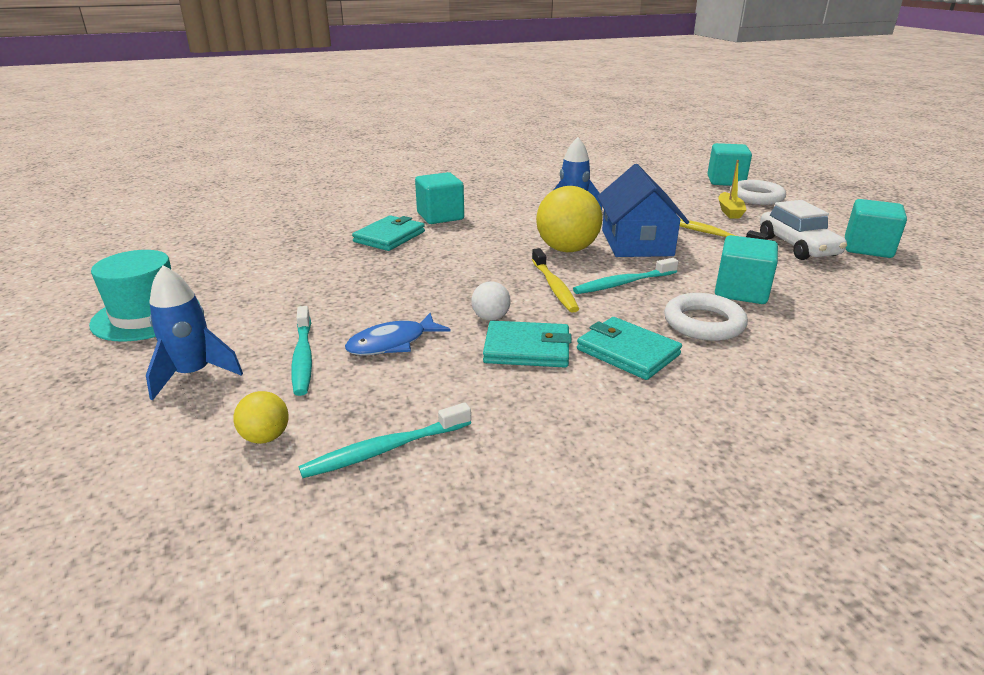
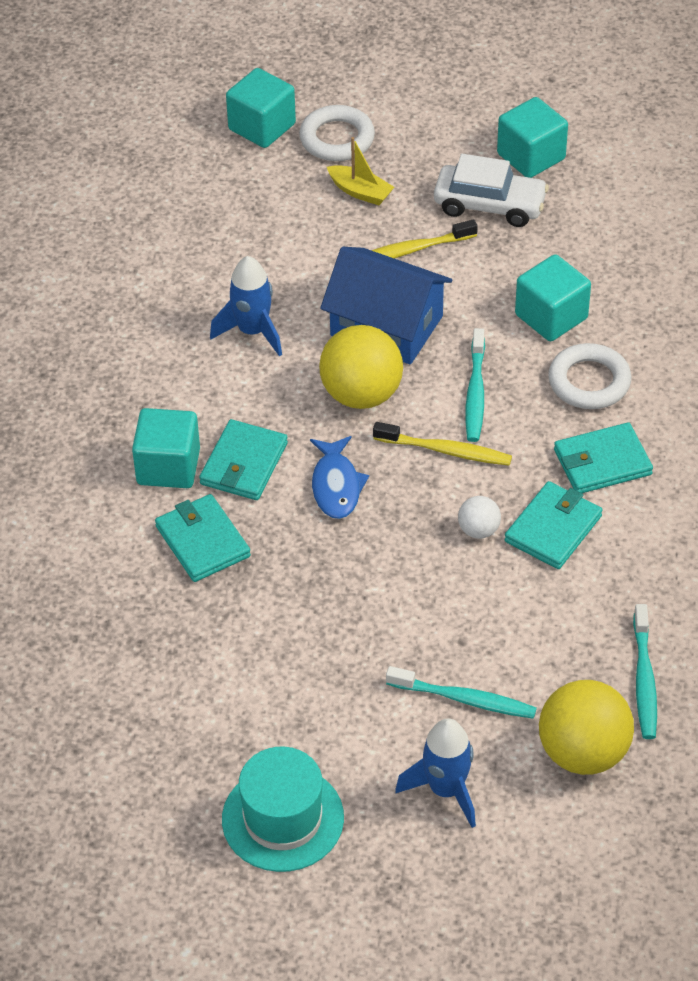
camera: 60 degrees left, 20 degrees up
yellow ball [233,391,288,444] -> yellow ball [539,680,634,775], size x2.03
blue fish [345,313,451,355] -> blue fish moved to [310,436,369,519]
none -> turquoise wallet [199,419,288,500]

